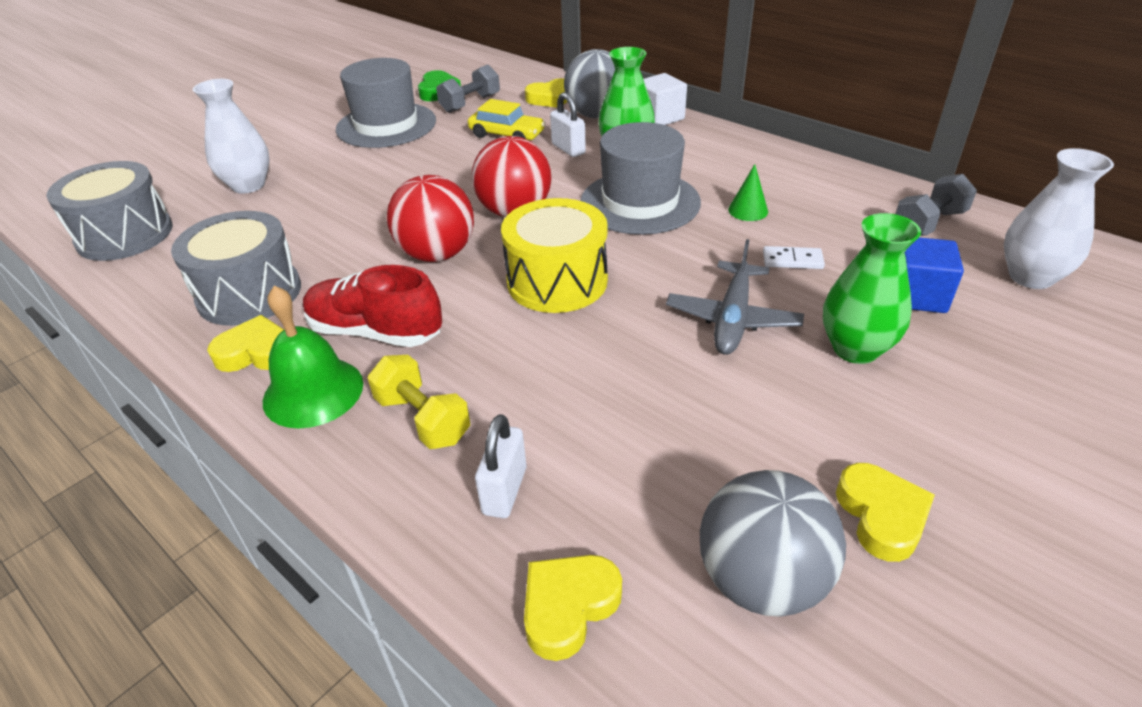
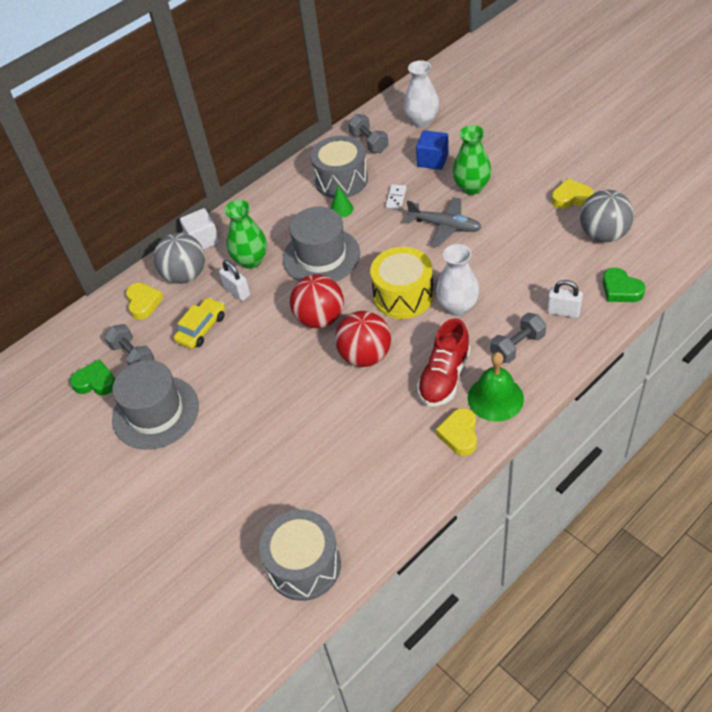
camera: 80 degrees left, 10 degrees up
grey drum [171,211,301,326] -> grey drum moved to [311,136,368,198]
white vase [193,79,270,194] -> white vase moved to [436,244,479,316]
yellow dumbbell [368,355,470,449] -> grey dumbbell [490,313,546,363]
yellow heart [524,555,622,661] -> green heart [603,267,645,302]
white padlock [550,92,586,157] -> white padlock turned 75 degrees clockwise [219,260,250,301]

